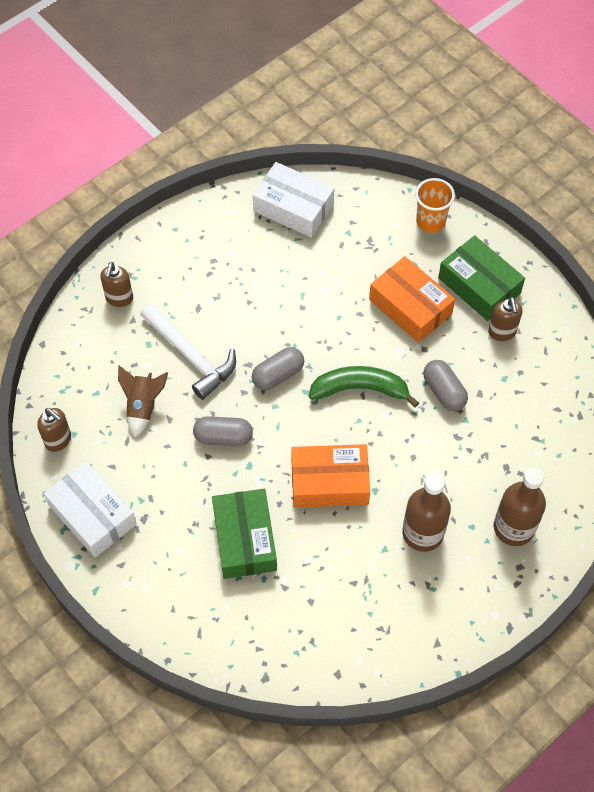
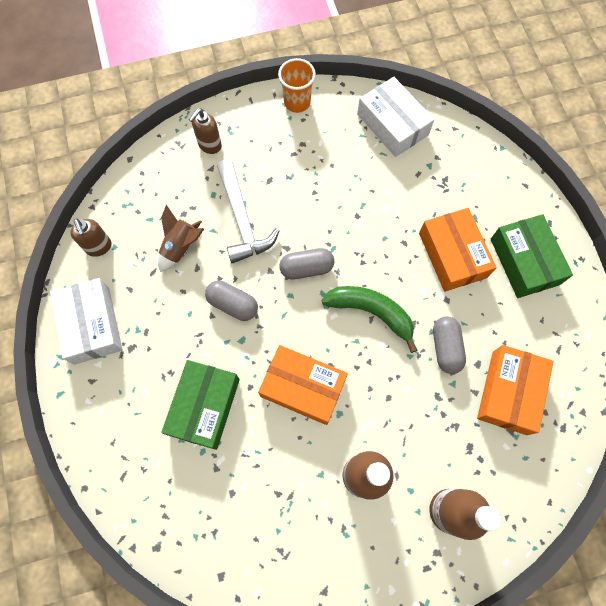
camera: 25 degrees right, 10 degrees up
orange cup [415,178,455,233] -> orange cup moved to [278,58,316,113]
brown soap dispenser [488,297,523,341] -> none
none -> orange box [477,345,553,435]

